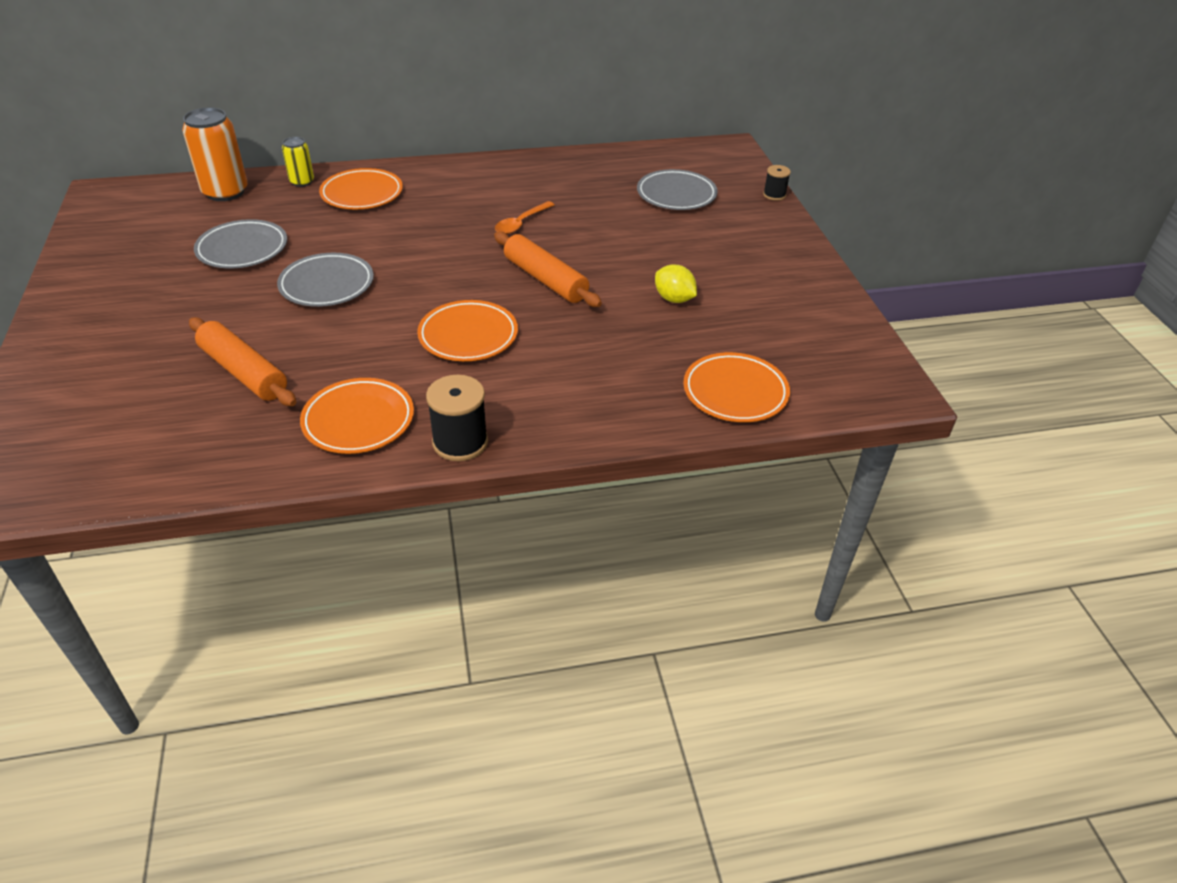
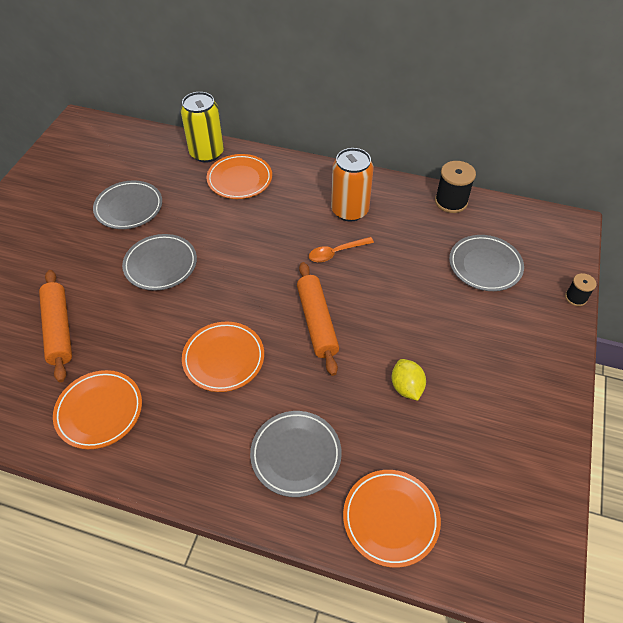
camera: 30 degrees right, 10 degrees up
orange can [182,107,248,201] -> orange can moved to [331,148,373,222]
yellow can [282,137,314,187] -> yellow can [181,92,224,163], size x1.81
black spool [426,375,488,461] -> black spool moved to [435,161,476,213]
none -> grey plate [250,411,342,497]

